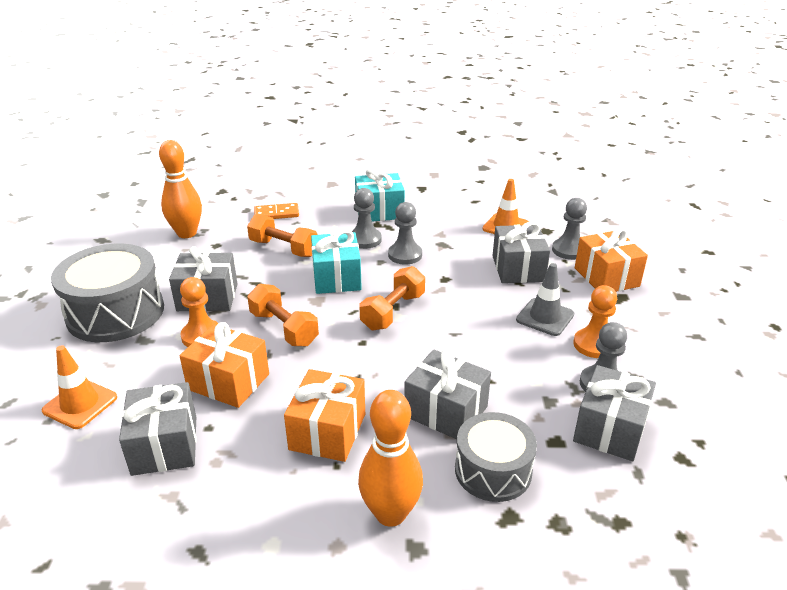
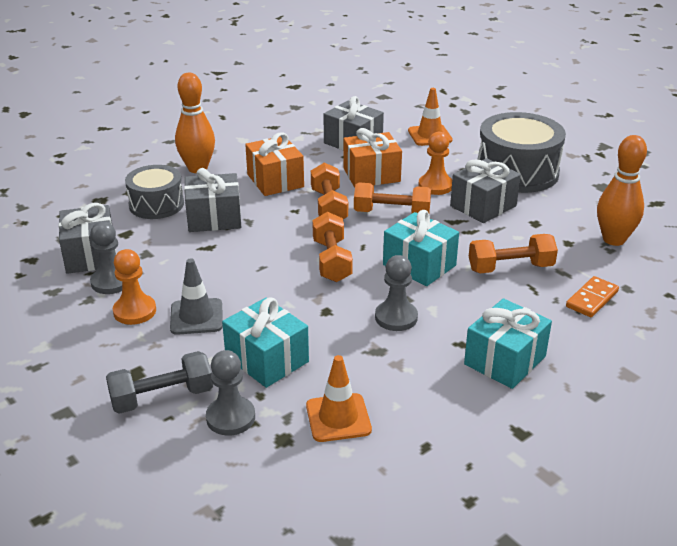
camera: 140 degrees right, 0 degrees up
grey pawn [352,188,382,249] -> none
grey gift [493,221,550,283] -> turquoise gift [222,297,309,388]
orange gift [575,228,648,292] -> grey dumbbell [106,351,213,414]
none -> orange dumbbell [311,163,348,219]

